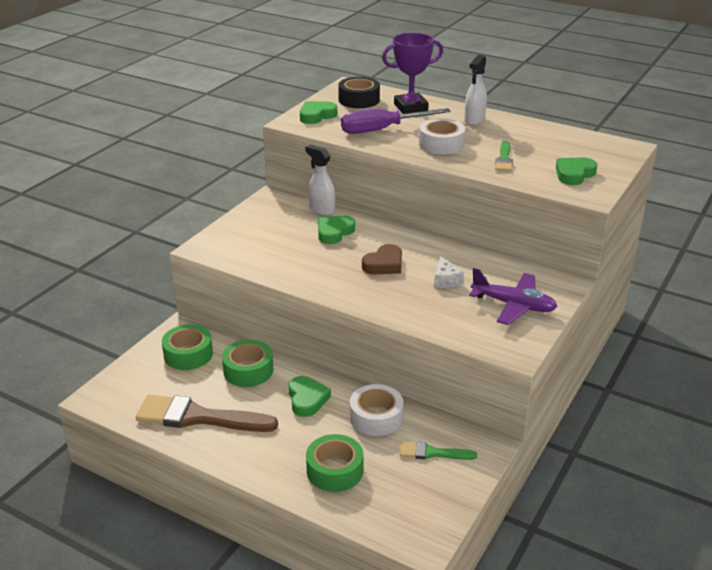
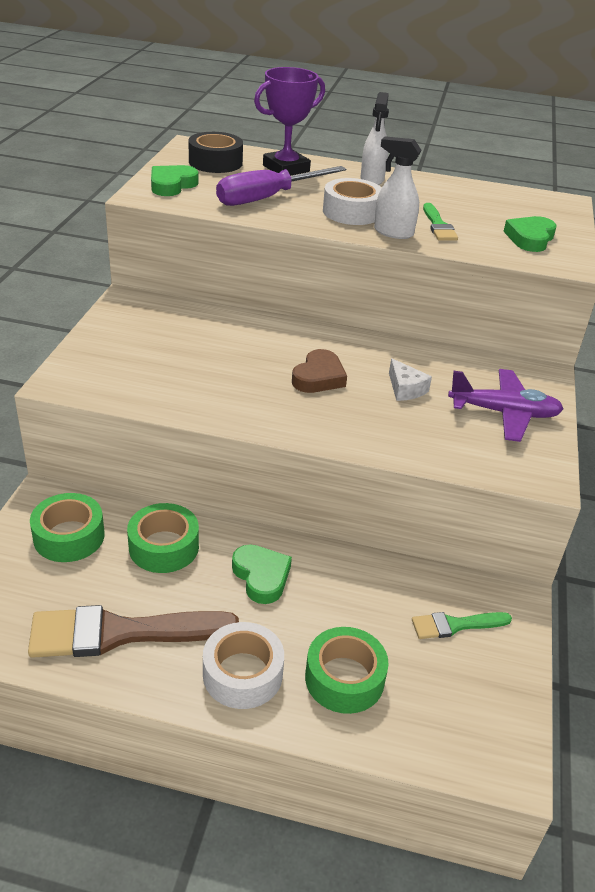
camera: 20 degrees left, 5 degrees up
white spray bottle [305,145,335,215] -> white spray bottle moved to [374,136,421,239]
green heart [318,215,355,244] -> none
white tape [350,384,403,436] -> white tape moved to [203,622,284,709]

